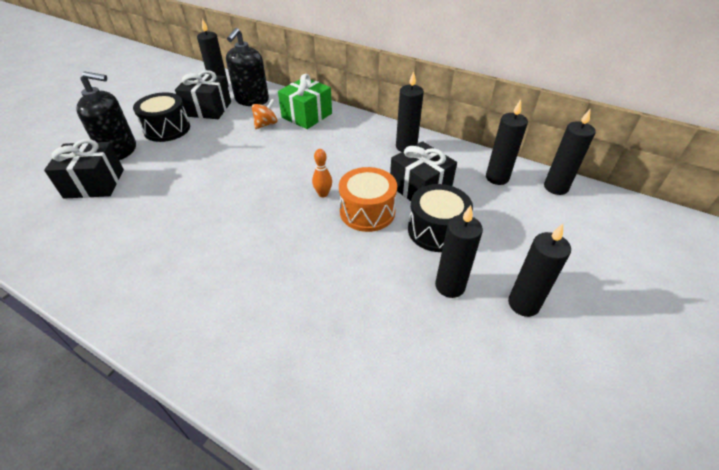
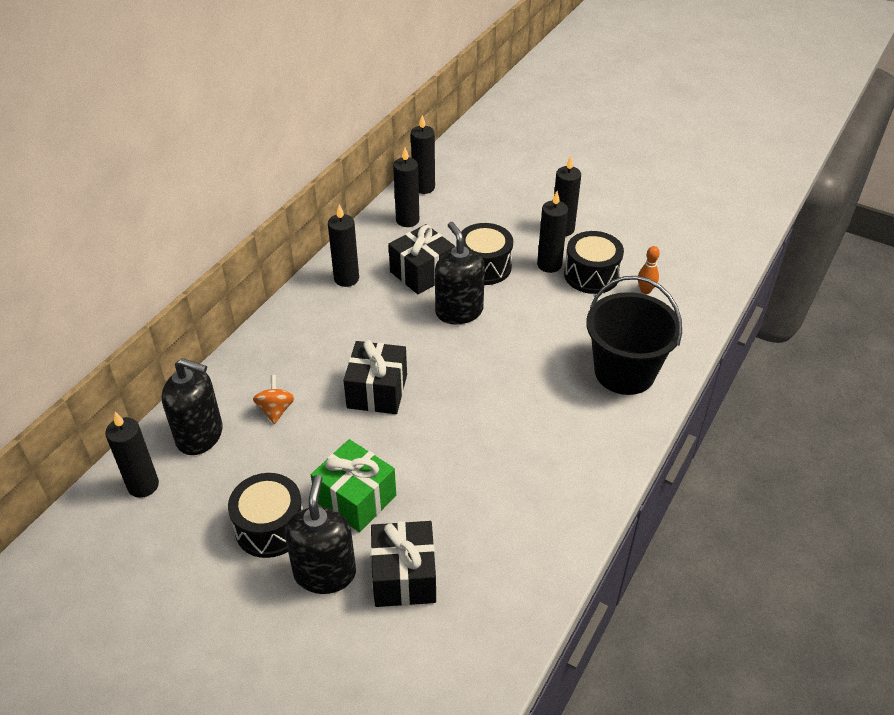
camera: 90 degrees left, 0 degrees up
black gift [175,70,231,119] -> black gift moved to [343,340,407,414]
orange spinning top [252,99,277,129] -> orange spinning top turned 45 degrees clockwise [253,375,294,424]
green gift [278,74,332,129] -> green gift moved to [311,439,396,532]
orange bowling pin [312,149,332,197] -> orange bowling pin moved to [638,246,660,294]
orange drum [339,167,397,232] -> black soap dispenser [435,222,485,324]
none -> black drum [564,231,624,294]
none -> black bucket [586,276,682,395]

